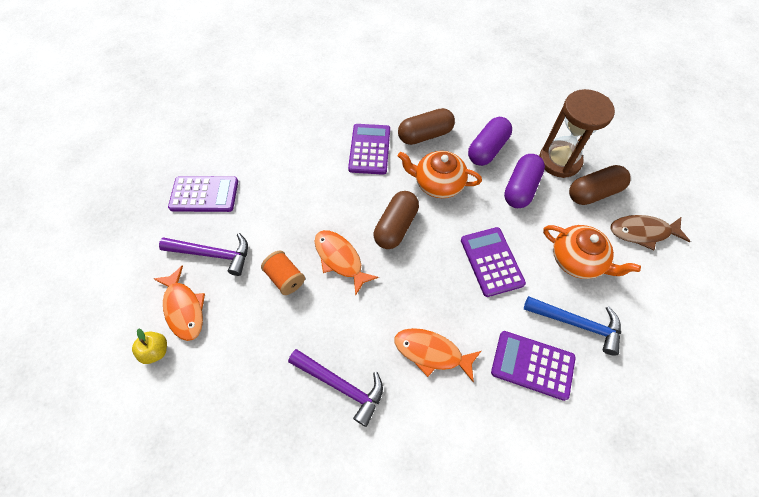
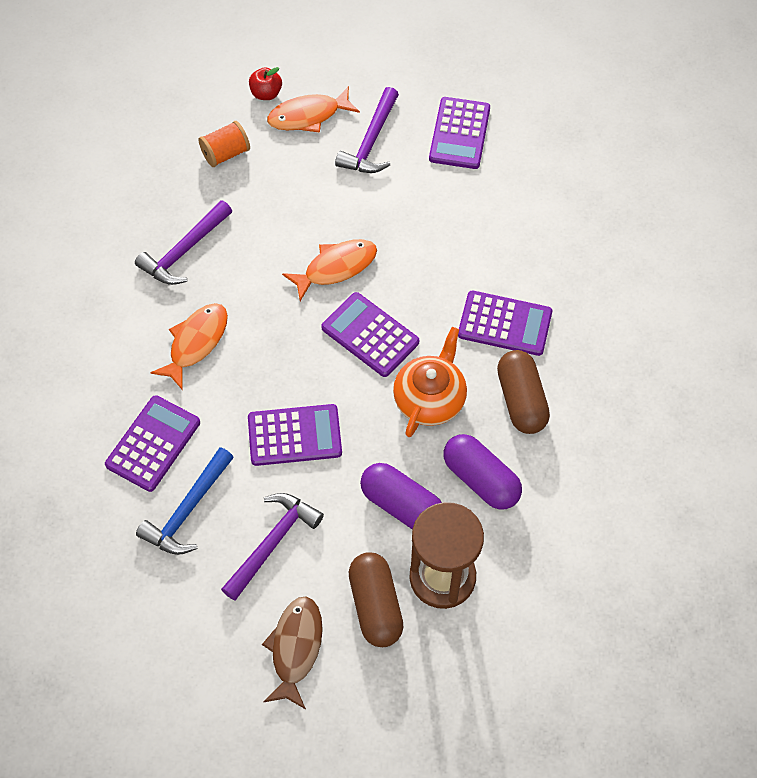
camera: 100 degrees right, 0 degrees up
yellow apple [132,328,167,364] -> red apple [249,67,282,100]
orange spool [261,251,305,295] -> orange spool moved to [199,121,250,167]
brown capsule [374,191,419,249] -> purple calculator [321,292,419,377]
orange teapot [543,225,641,279] -> purple hammer [221,493,324,601]

